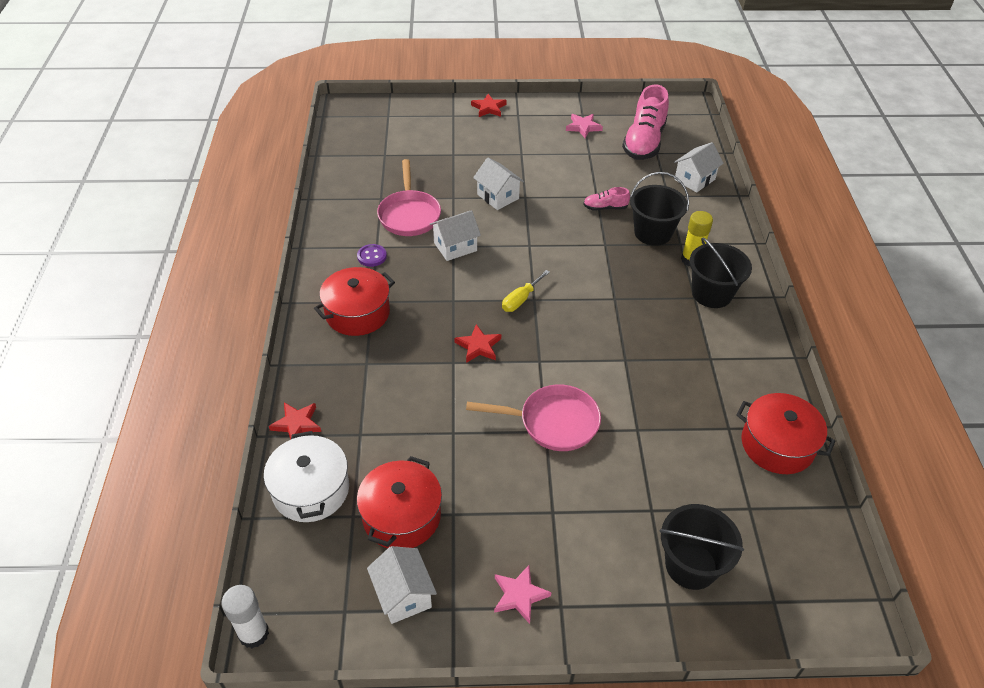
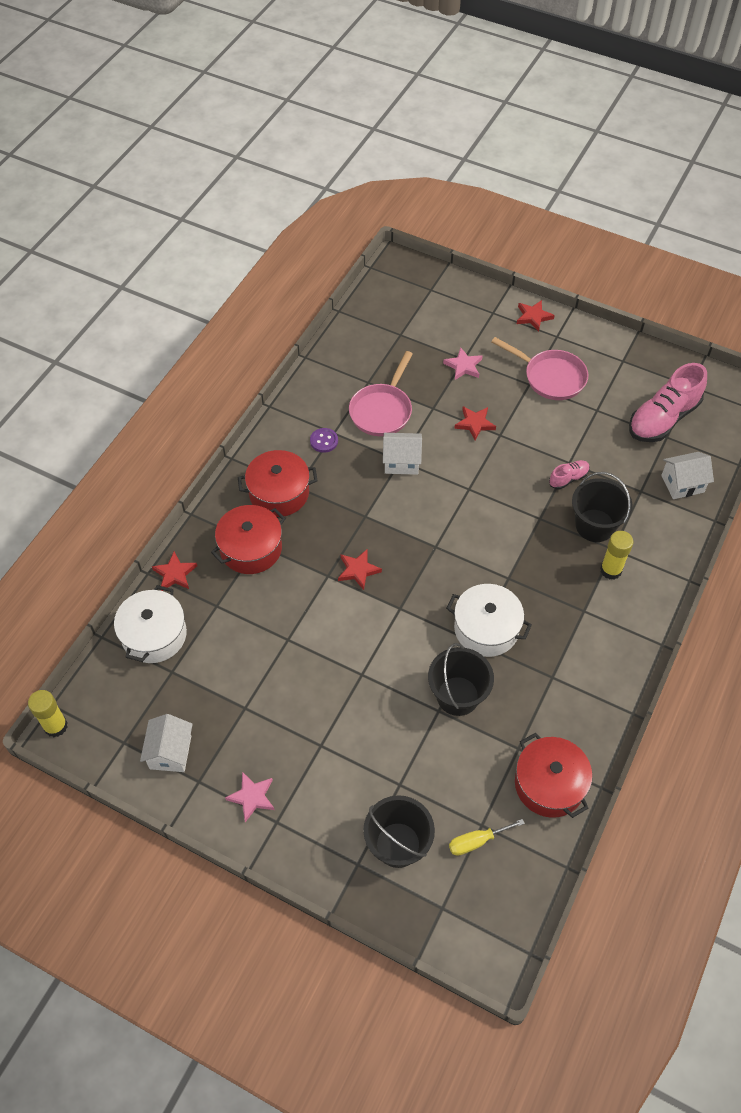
camera: 30 degrees right, 10 degrees up
white glue stick [222,585,269,648] -> yellow glue stick [28,690,68,738]
red pot [357,456,442,548] -> red pot moved to [211,505,286,574]
pink pan [466,385,601,451] -> pink pan moved to [491,337,588,400]
white house [473,158,524,210] -> red star [454,406,496,440]
yellow screwdriver [502,270,550,312] -> yellow screwdriver moved to [449,819,525,856]
pink star [566,114,603,138] -> pink star moved to [443,347,482,380]
pink shoe [583,187,630,211] -> pink shoe turned 120 degrees clockwise [549,460,590,489]
black bucket [689,237,752,308] -> black bucket moved to [428,643,494,716]
none -> white pot [446,584,532,657]

